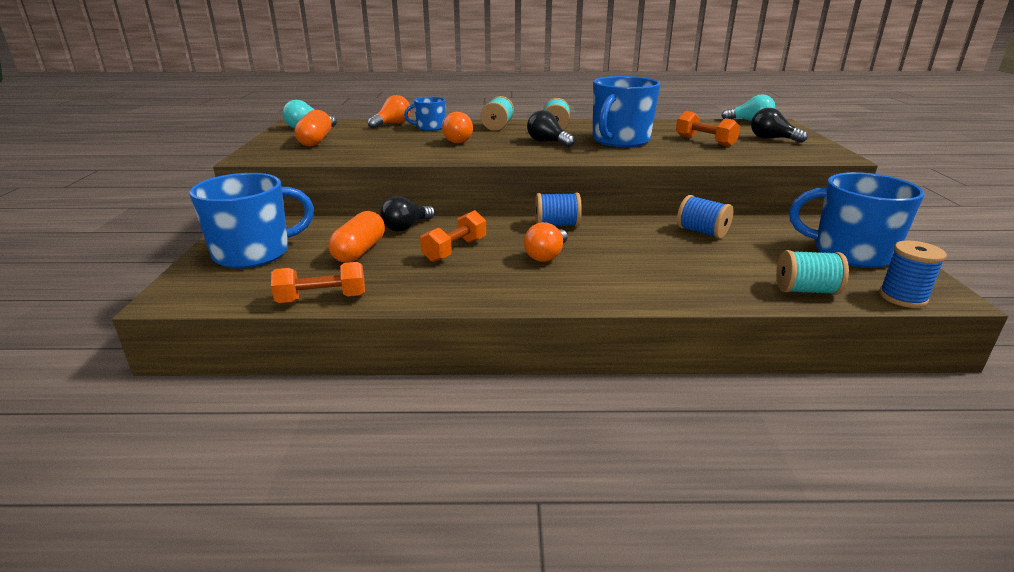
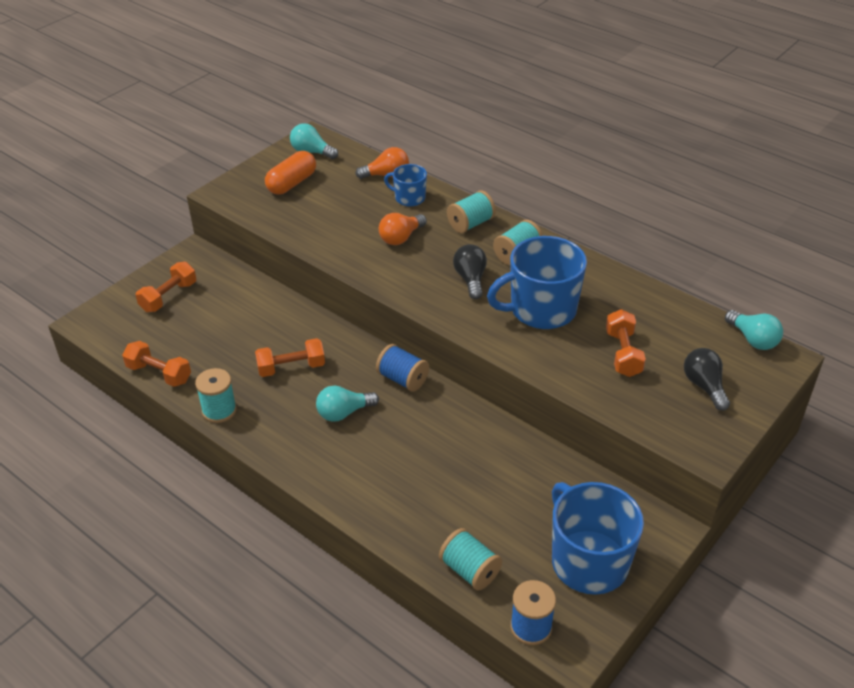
camera: 40 degrees right, 15 degrees up
blue mug [189,173,314,268] -> orange dumbbell [136,262,196,312]
orange capsule [328,211,385,263] -> none
black light bulb [380,196,435,231] -> none
orange light bulb [524,222,568,262] -> turquoise light bulb [316,385,379,422]
blue spool [677,195,733,239] -> none
none -> turquoise spool [195,368,237,423]

